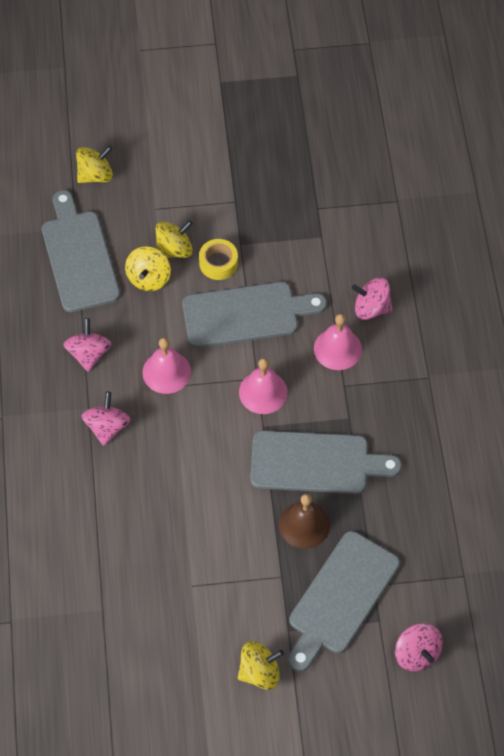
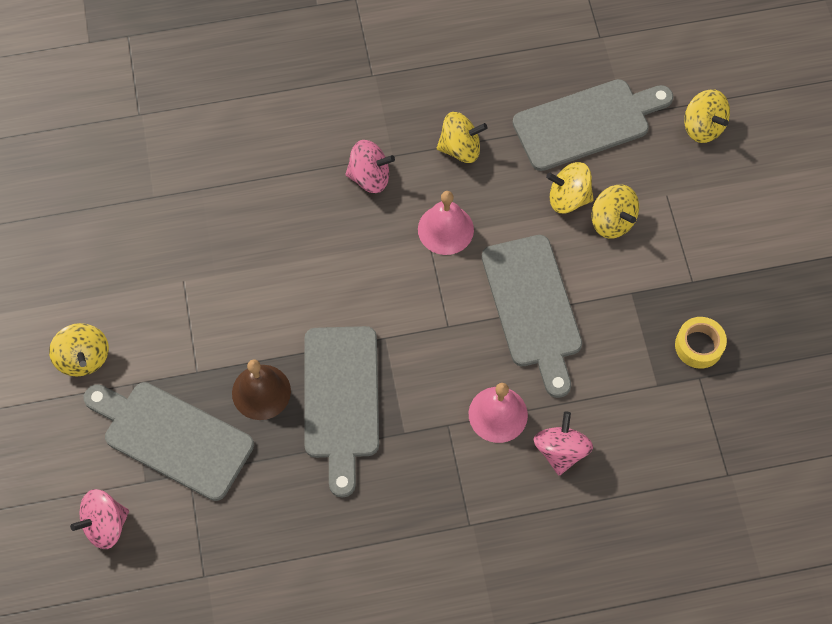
camera: 85 degrees right, 5 degrees up
pink spinning top [63,318,112,372] -> yellow spinning top [437,112,488,163]
yellow tape [199,239,238,280] -> yellow tape moved to [675,317,727,369]
pink bell [239,358,288,414] -> none

